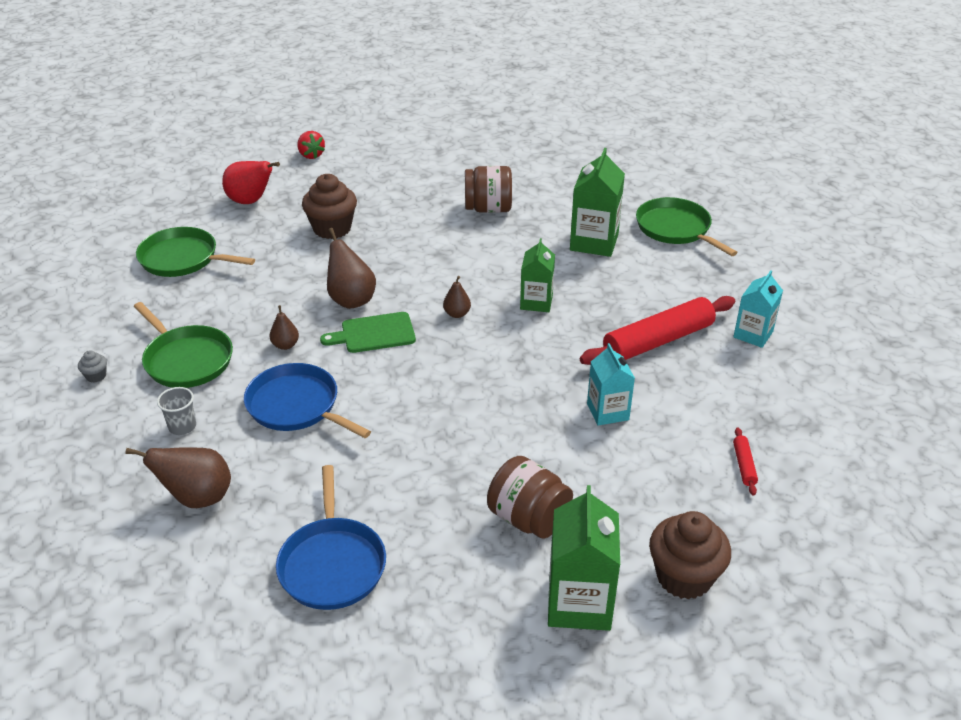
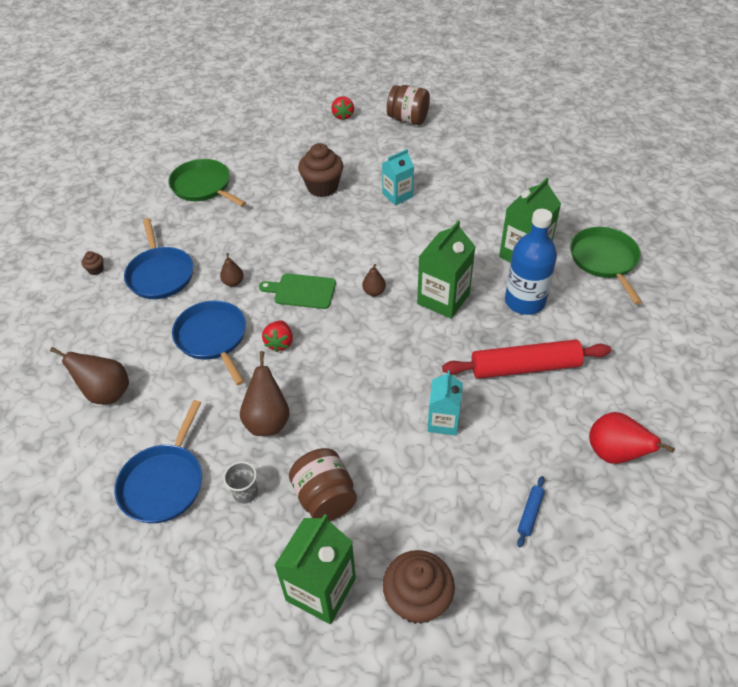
camera: 25 degrees right, 10 degrees up
grey cupcake [78,350,107,383] -> brown cupcake [82,251,104,275]
green pan [134,302,233,388] -> blue pan [124,218,193,299]
grey cup [157,387,196,435] -> grey cup moved to [223,461,258,504]
red pear [222,161,280,204] -> red pear moved to [589,412,675,464]
brown pear [327,228,376,309] -> brown pear moved to [240,351,290,436]
brown jar [465,166,512,213] -> brown jar moved to [387,85,430,125]
green carton [520,238,555,312] -> green carton [417,221,476,319], size x1.53
turquoise carton [733,270,783,348] -> turquoise carton moved to [382,149,414,205]
red rolling pin [733,427,758,496] -> blue rolling pin [517,476,545,547]
none -> red strawberry [262,320,293,352]
none -> blue bottle [505,209,557,315]

